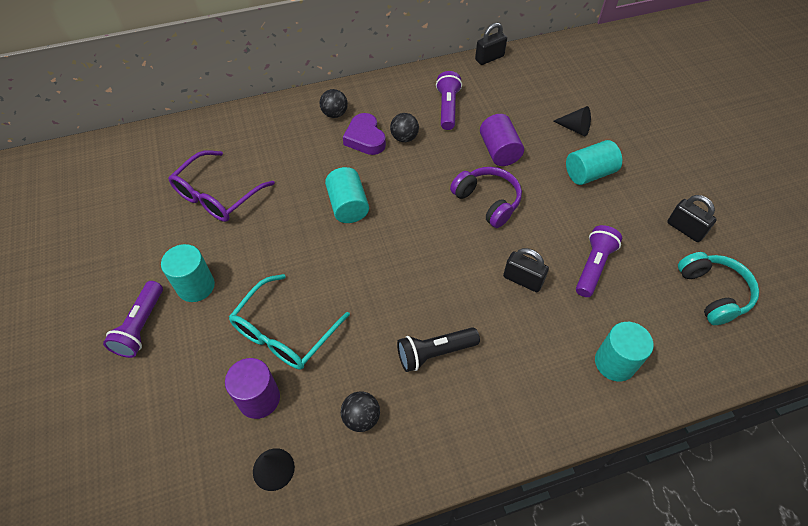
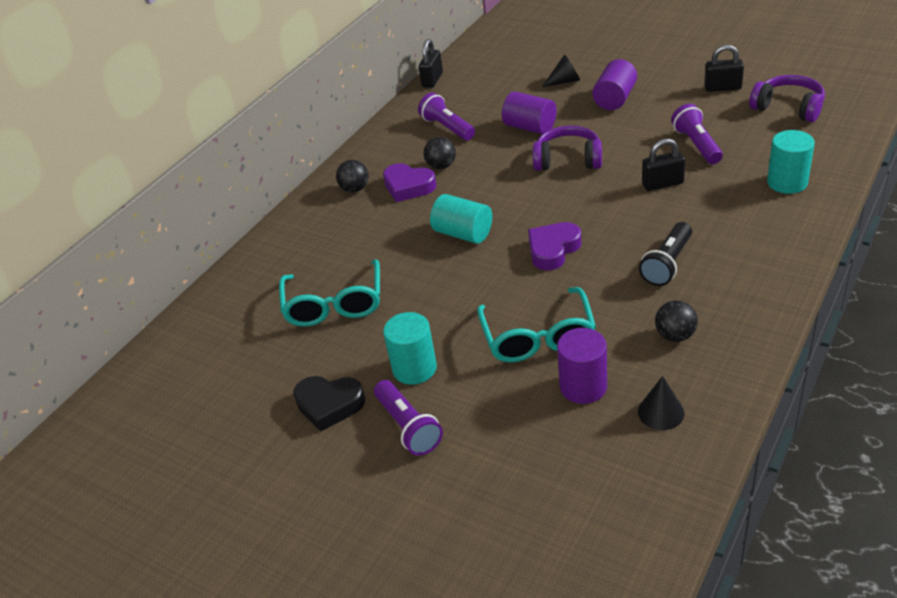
camera: 35 degrees left, 15 degrees down
purple glasses [168,150,275,222] -> turquoise glasses [279,259,380,327]
turquoise cylinder [566,140,622,185] -> purple cylinder [592,59,637,110]
turquoise headphones [678,252,759,325] -> purple headphones [749,75,825,122]
none -> black heart [293,376,365,431]
none -> purple heart [528,222,581,270]

